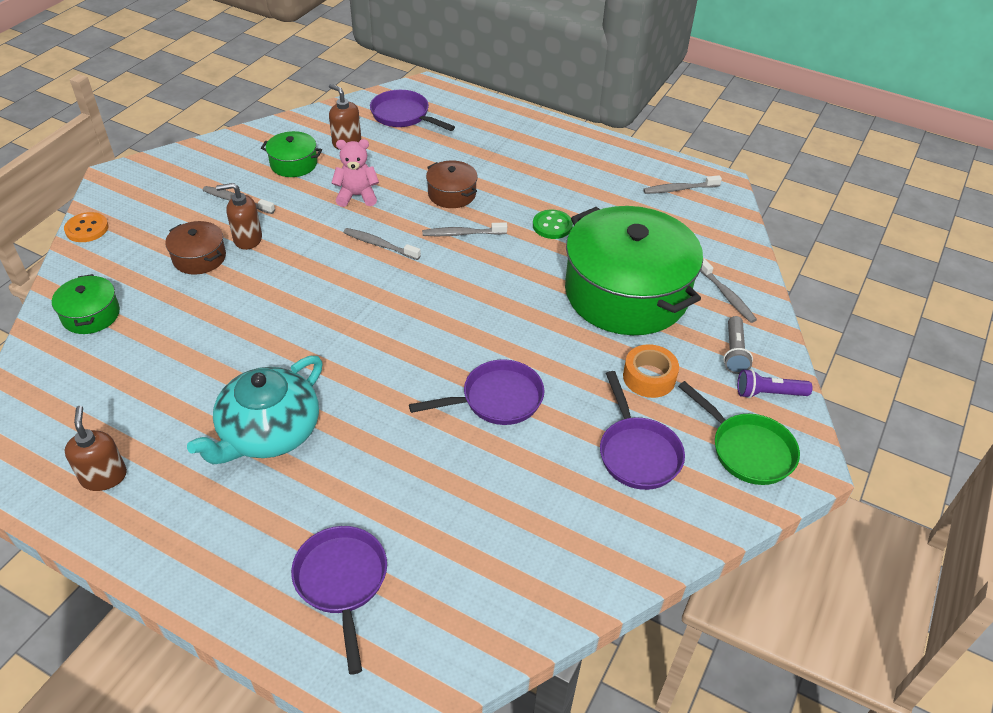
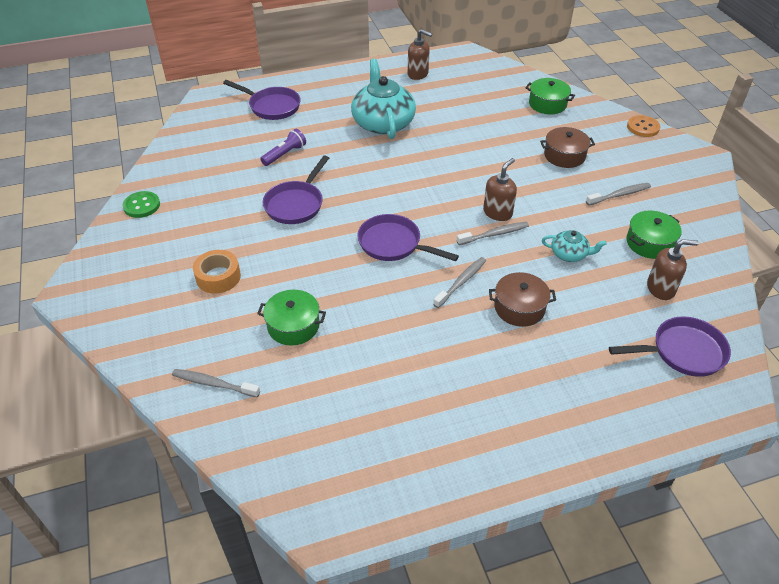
camera: 135 degrees right, 0 degrees up
brown soap dispenser [216,183,262,250] -> brown soap dispenser moved to [483,158,517,221]
pink teddy bear [332,139,379,207] -> turquoise teapot [542,230,607,262]
green button [533,210,573,239] -> green button moved to [123,191,160,218]
green pot [565,206,703,335] -> green pot [257,290,326,346], size x0.43
purple pan [600,371,685,490] -> purple pan moved to [357,214,459,261]
grey toothbrush [643,175,722,194] -> none
green pan [678,381,800,485] -> none
grey flashlight [723,316,753,374] -> none
purple flashlight [737,369,812,398] -> purple flashlight moved to [260,129,306,166]

